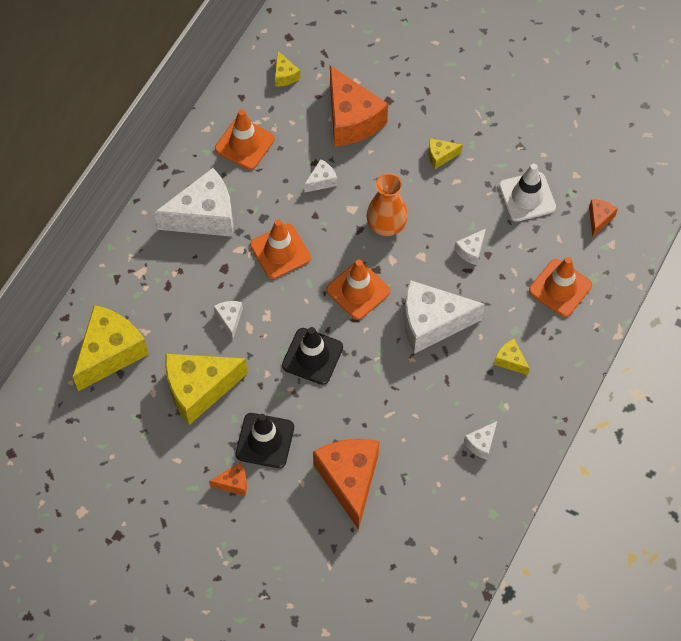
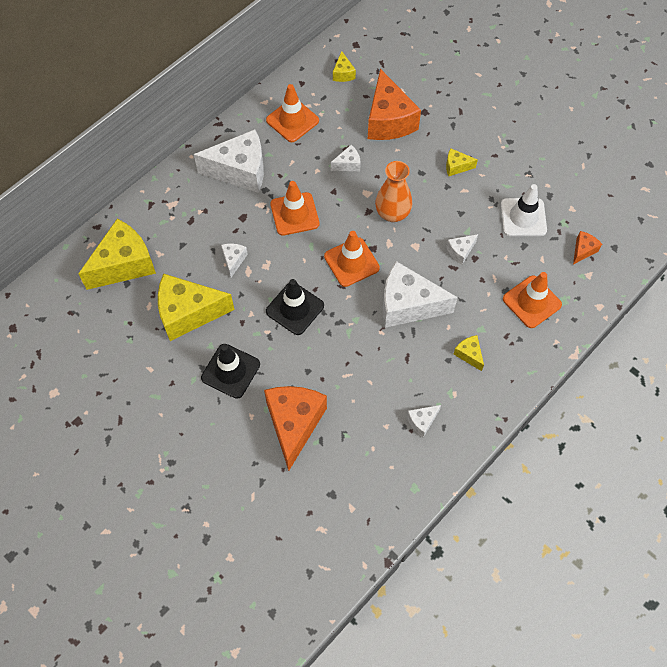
camera: 15 degrees right, 0 degrees up
orange cheese [209,462,247,496] -> none

